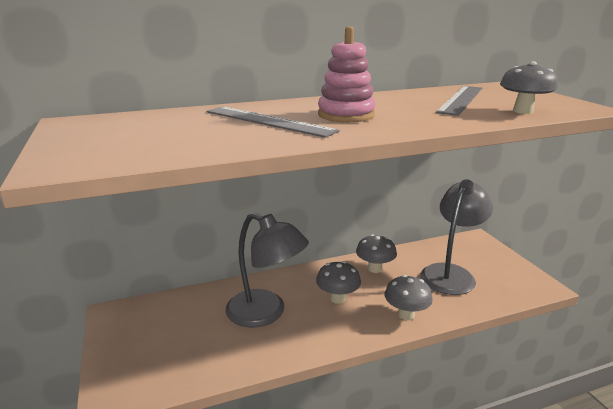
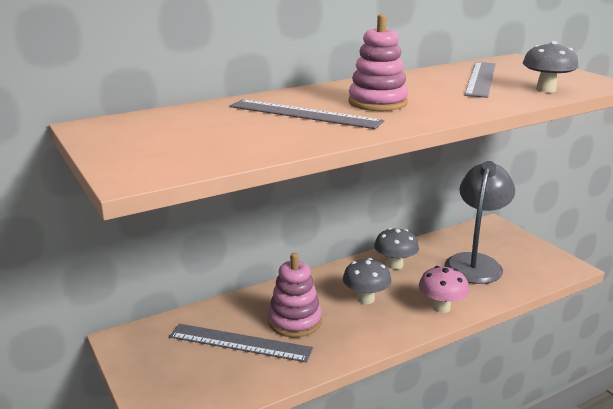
camera: 10 degrees left, 0 degrees up
grey lamp [226,213,309,328] -> pink stacking toy [268,253,322,337]
grey mushroom [385,275,433,320] -> pink mushroom [419,266,469,313]
none -> grey ruler [169,324,313,363]

